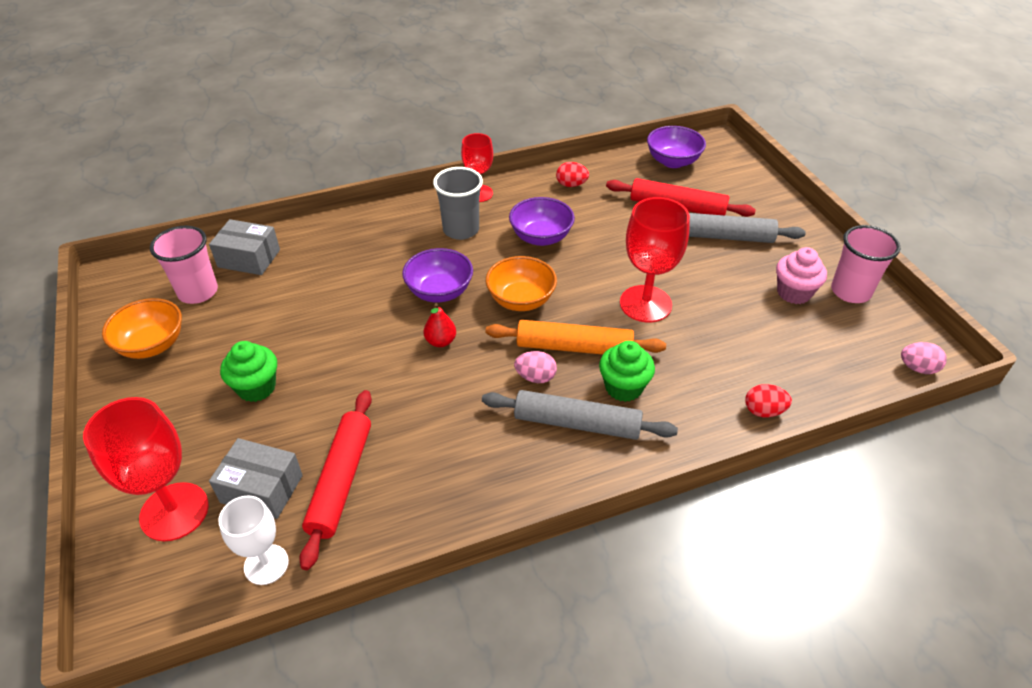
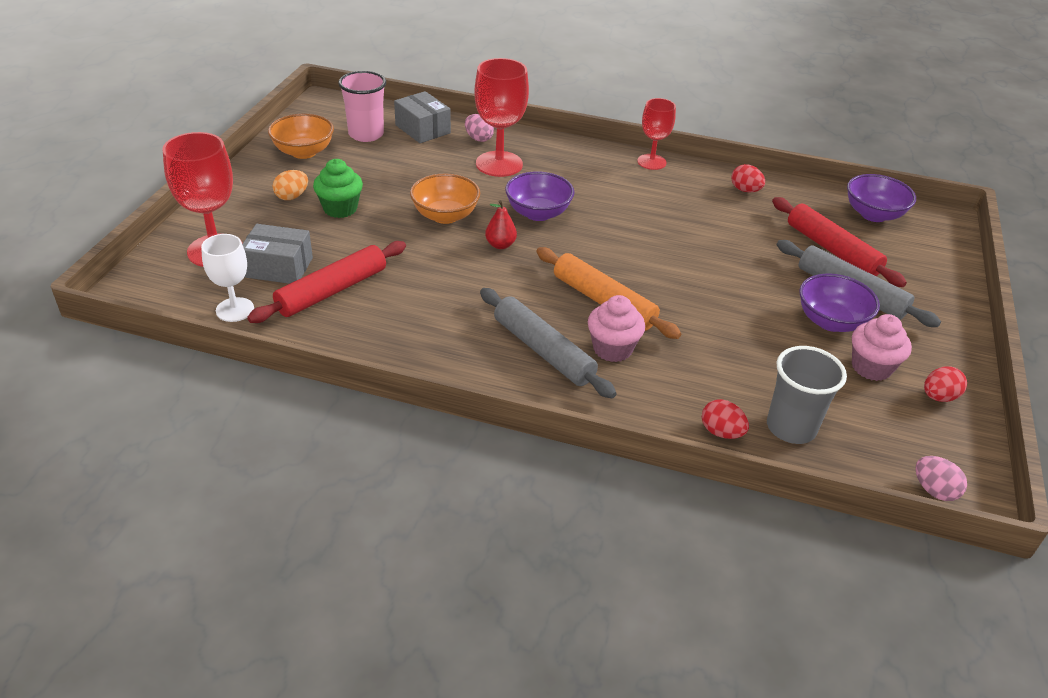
camera: 35 degrees right, 5 degrees down
grey box [209,438,303,519] -> grey box turned 45 degrees counterclockwise [242,224,313,284]
grey cup [433,167,483,240] -> grey cup moved to [767,346,847,444]
orange bowl [486,256,557,311] -> orange bowl moved to [410,174,480,224]
purple bowl [509,197,575,246] -> purple bowl moved to [799,273,880,332]
pink egg [514,351,557,383] -> pink egg moved to [465,114,494,142]
green cupcake [599,341,655,402] -> pink cupcake [588,295,645,362]
red goblet [620,197,690,322] -> red goblet moved to [474,58,529,177]
pink cup [831,225,900,303] -> red egg [924,366,967,402]
none -> orange egg [273,170,308,200]

